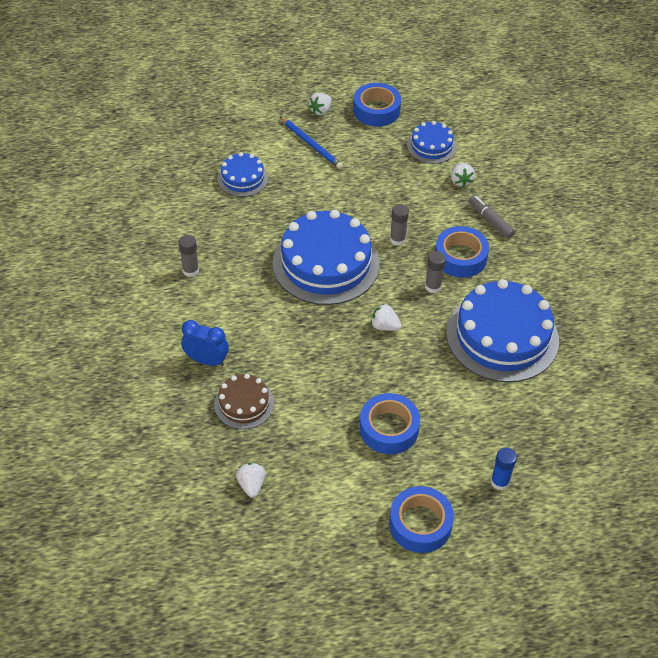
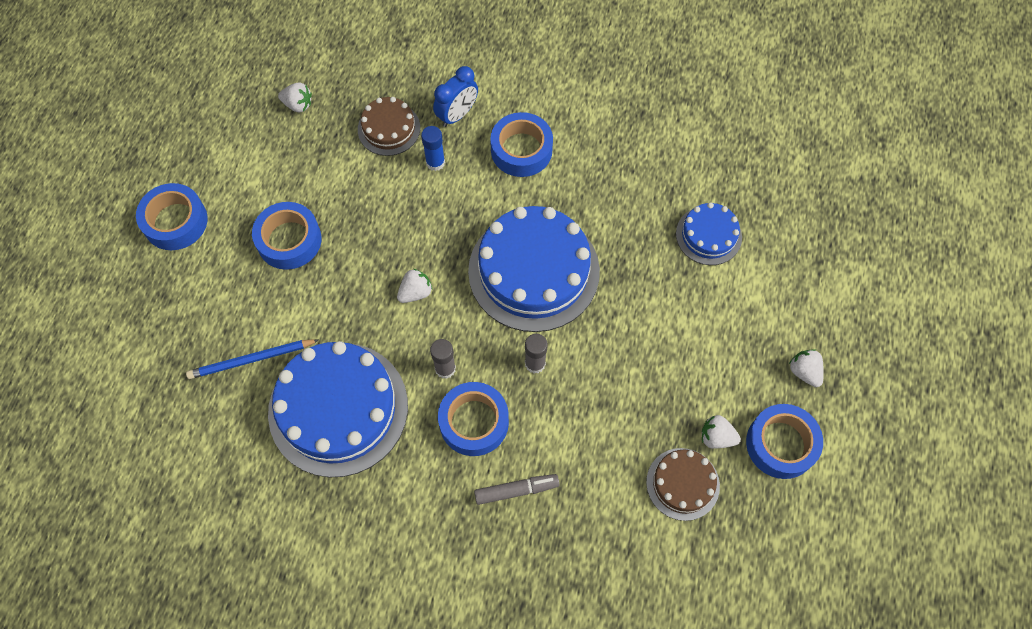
camera: 115 degrees right, 15 degrees up
grey glue stick [179,235,199,277] -> none
blue pencil [280,117,343,169] -> blue pencil moved to [186,339,319,379]
blue cake [407,121,457,164] -> brown cake [646,448,720,521]
white strawberry [451,163,475,187] -> white strawberry moved to [702,415,741,449]
blue glue stick [491,447,517,490] -> blue glue stick moved to [421,126,445,171]
none -> blue tape [490,112,553,177]

